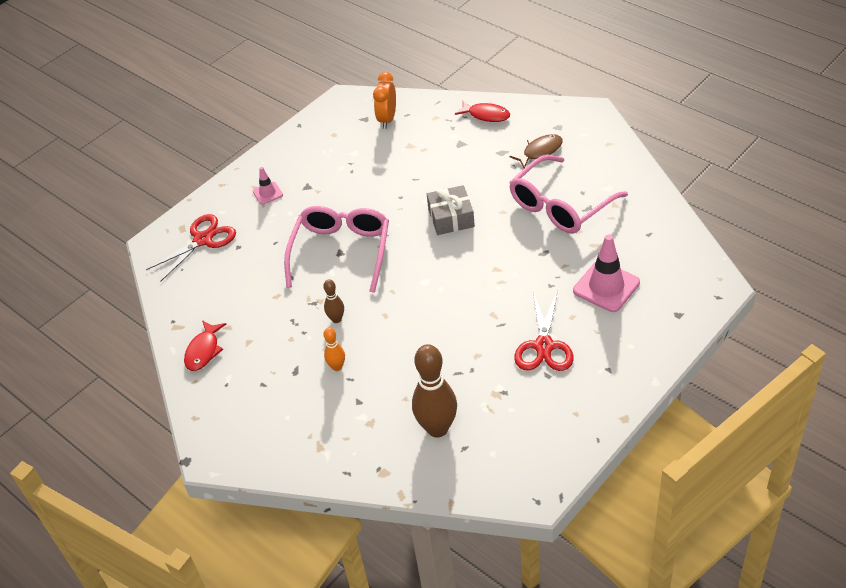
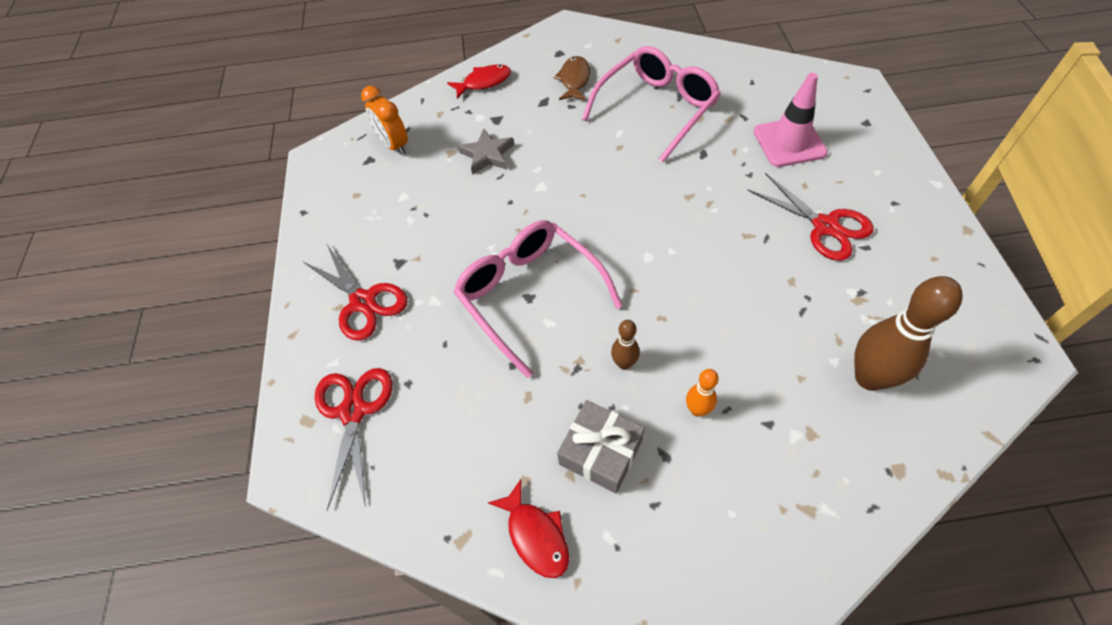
camera: 50 degrees left, 10 degrees up
pink traffic cone [253,167,283,205] -> red scissors [302,245,407,341]
grey gift [427,185,475,235] -> grey gift moved to [557,400,645,493]
pink glasses [509,155,628,233] -> pink glasses turned 135 degrees counterclockwise [582,46,721,162]
none -> grey star [458,128,514,175]

